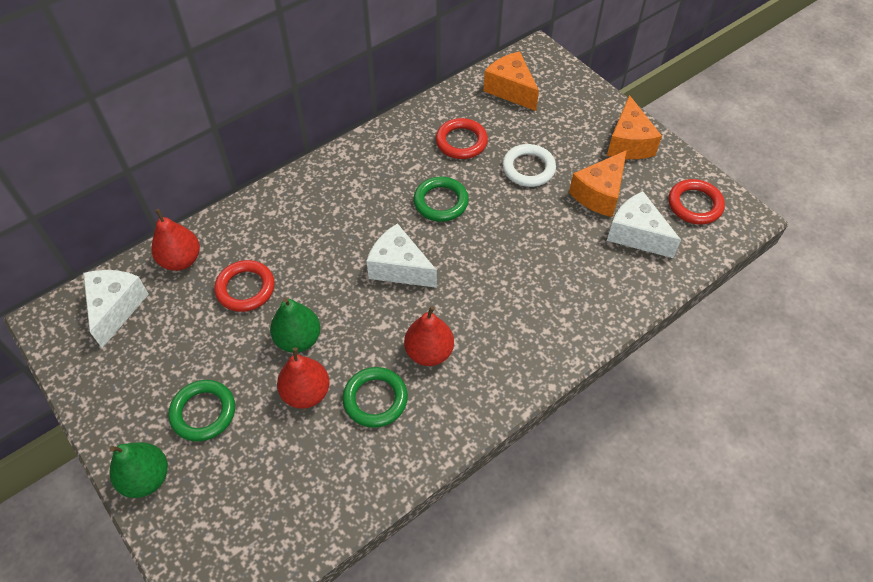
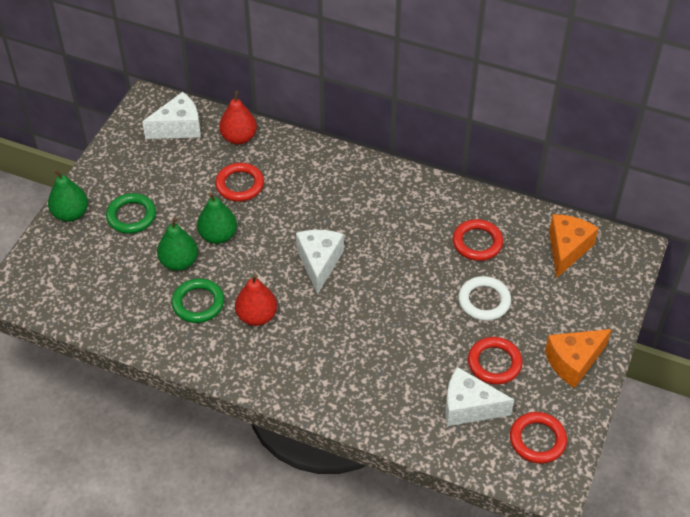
camera: 60 degrees right, 5 degrees down
red pear [277,347,330,409] -> green pear [157,218,198,271]
green ring [413,177,469,222] -> none
orange cheese [569,150,627,217] -> red ring [468,337,523,384]
white cheese [607,191,681,258] -> white cheese turned 90 degrees counterclockwise [445,367,514,426]

